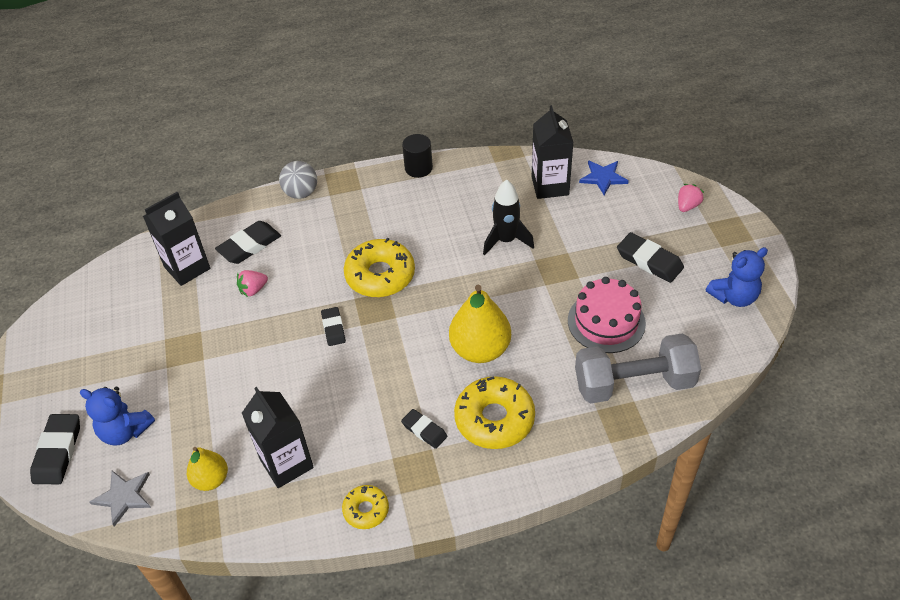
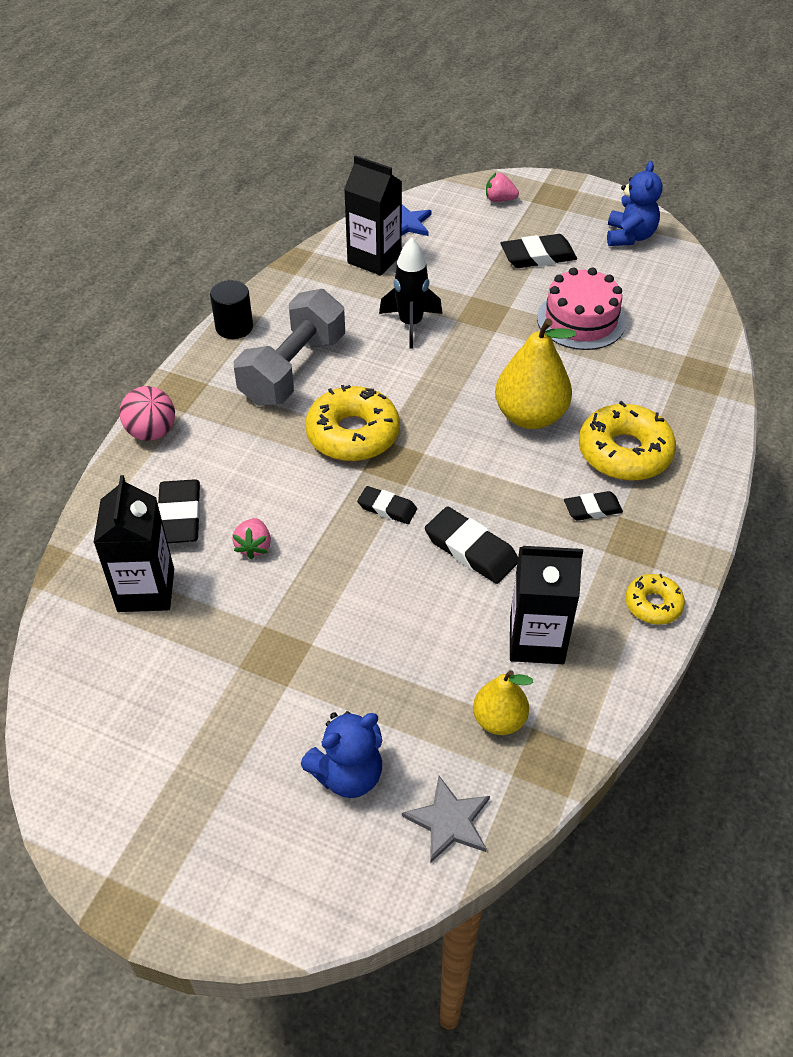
camera: 55 degrees left, 0 degrees up
black eraser [30,414,80,484] -> black eraser moved to [425,506,518,584]
grey ball [279,161,317,199] -> pink ball [120,386,175,441]
grey dumbbell [575,333,701,403] -> grey dumbbell moved to [234,289,345,406]
pink strawberry [678,184,704,212] -> pink strawberry turned 60 degrees counterclockwise [486,173,519,202]

